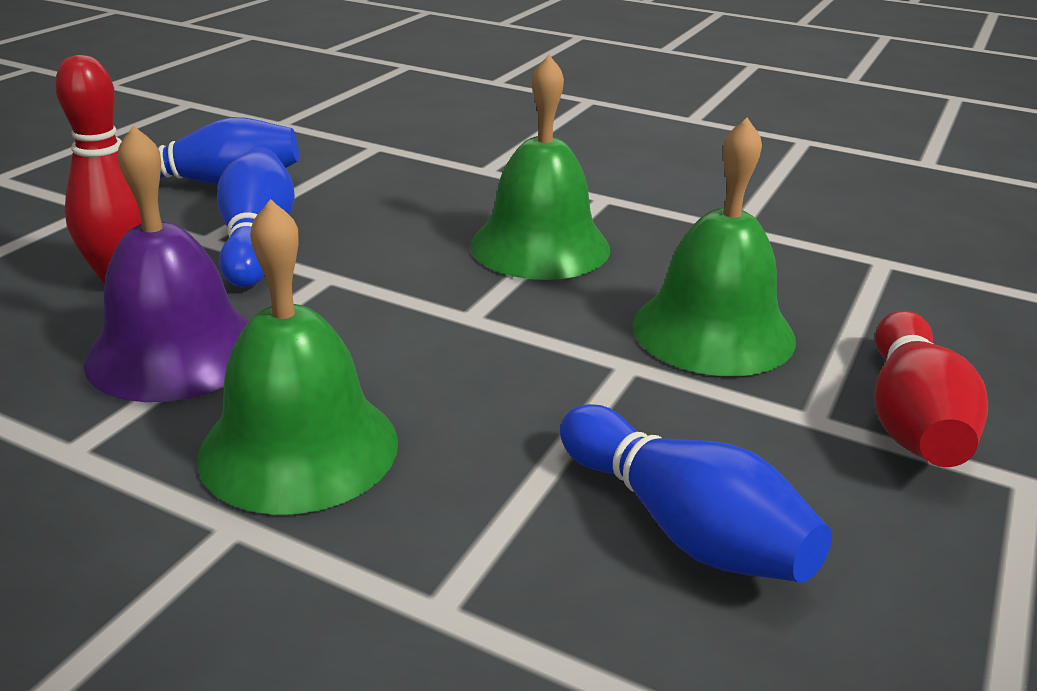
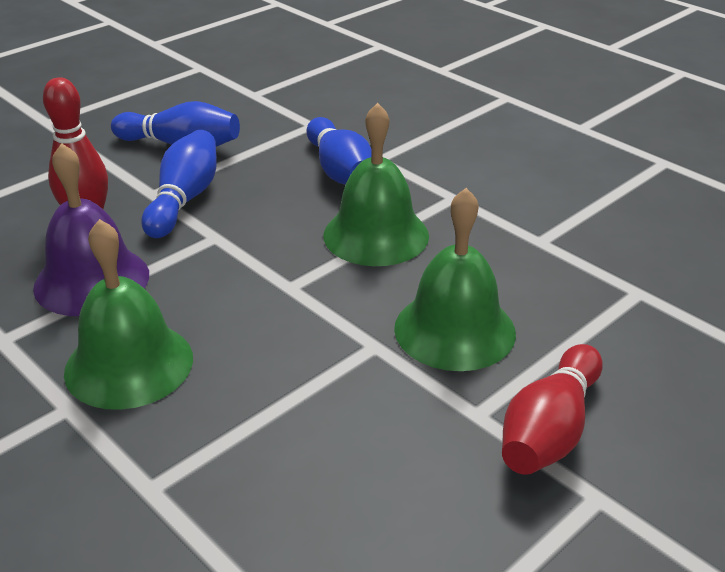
camera: 20 degrees right, 5 degrees up
blue bowling pin [560,404,832,583] -> blue bowling pin moved to [307,117,372,185]

